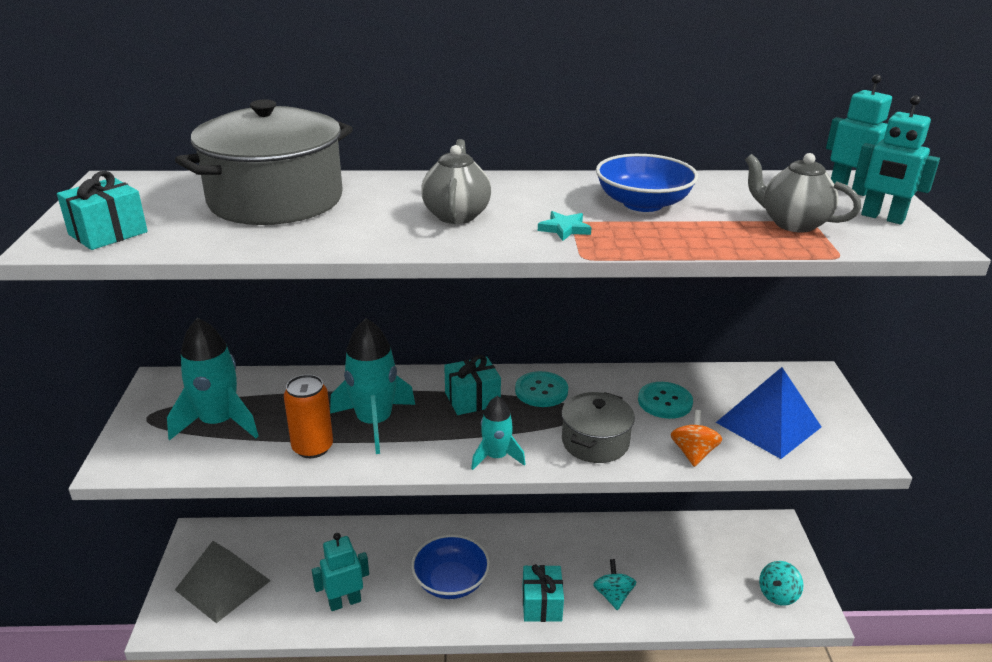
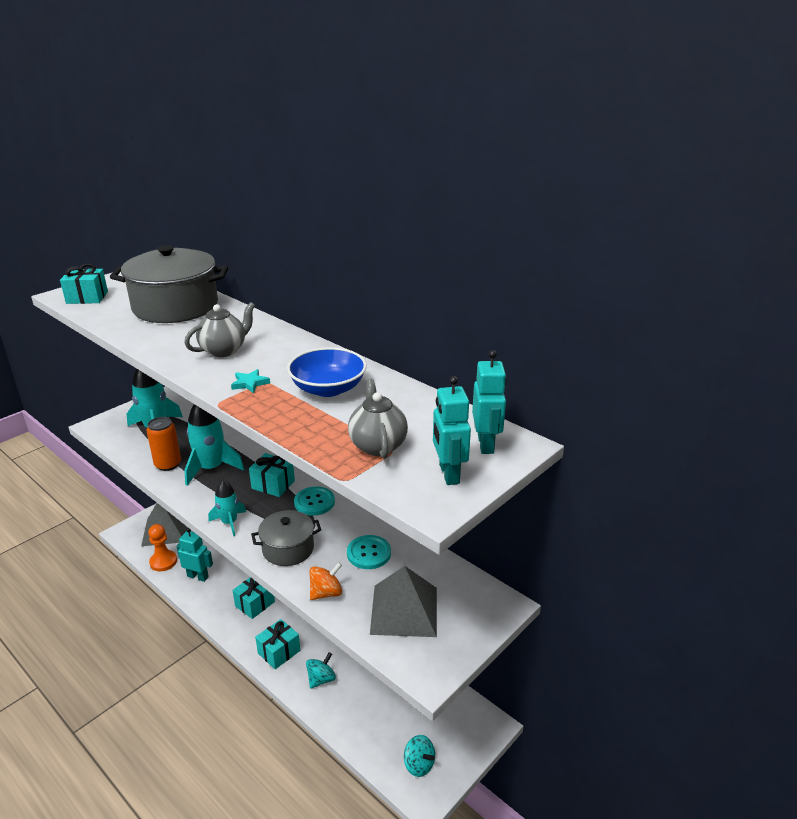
camera: 45 degrees right, 0 degrees up
blue bowl [411,535,490,599] -> turquoise gift [232,577,275,619]
blue pyramid [716,367,822,459] -> grey pyramid [370,566,437,637]
turquoise spinning top [759,561,803,606] -> turquoise spinning top turned 135 degrees counterclockwise [404,735,435,777]
none -> orange pawn [148,524,177,571]

